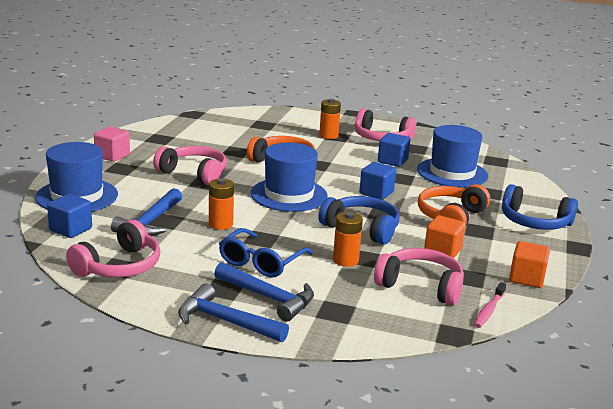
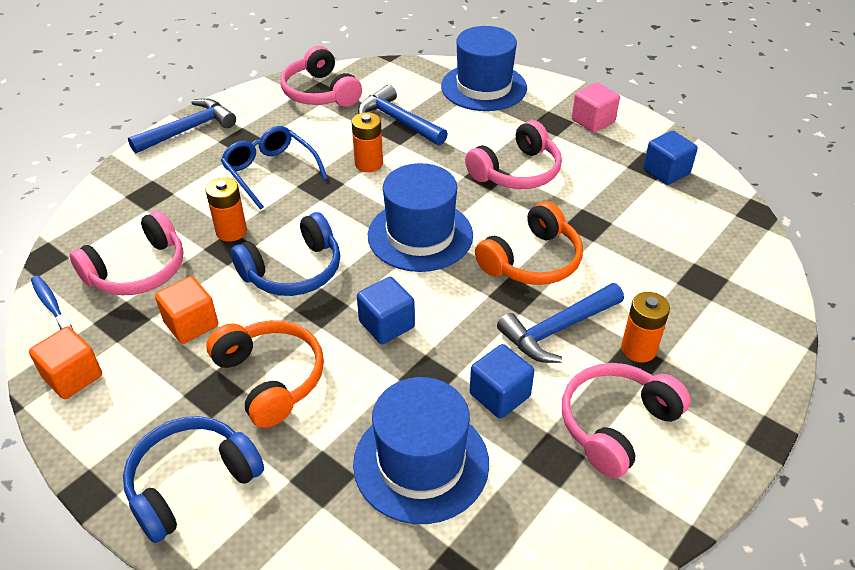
camera: 115 degrees right, 20 degrees up
blue cube [47,194,92,238] -> blue cube moved to [643,131,698,185]
blue hammer [214,262,314,322] -> blue hammer moved to [497,283,624,363]
pink toothbrush [474,282,506,328] -> blue toothbrush [31,276,73,330]

